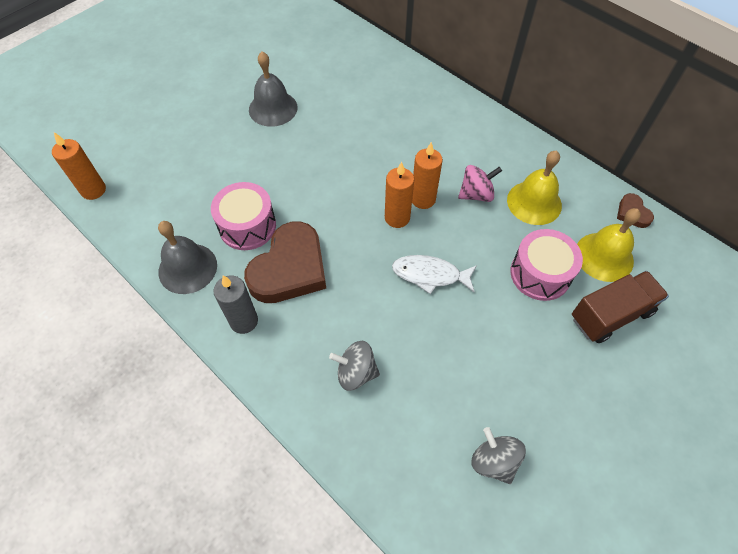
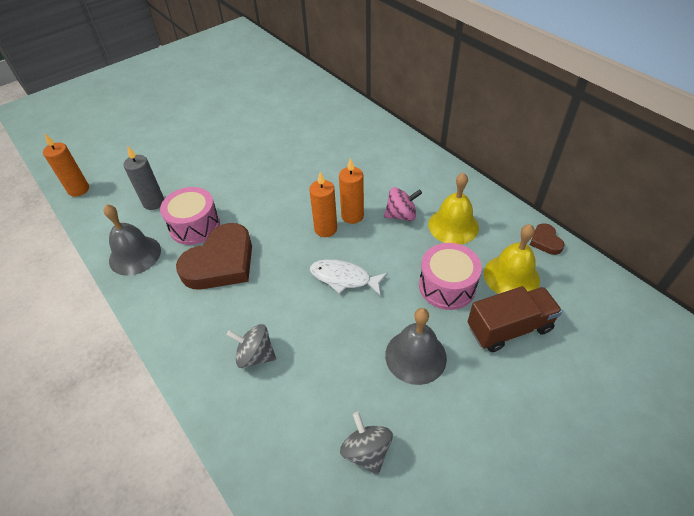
camera: 10 degrees right, 10 degrees down
grey candle [213,275,258,334] -> grey candle moved to [123,146,164,210]
grey bell [249,52,297,127] -> grey bell moved to [385,308,447,385]

